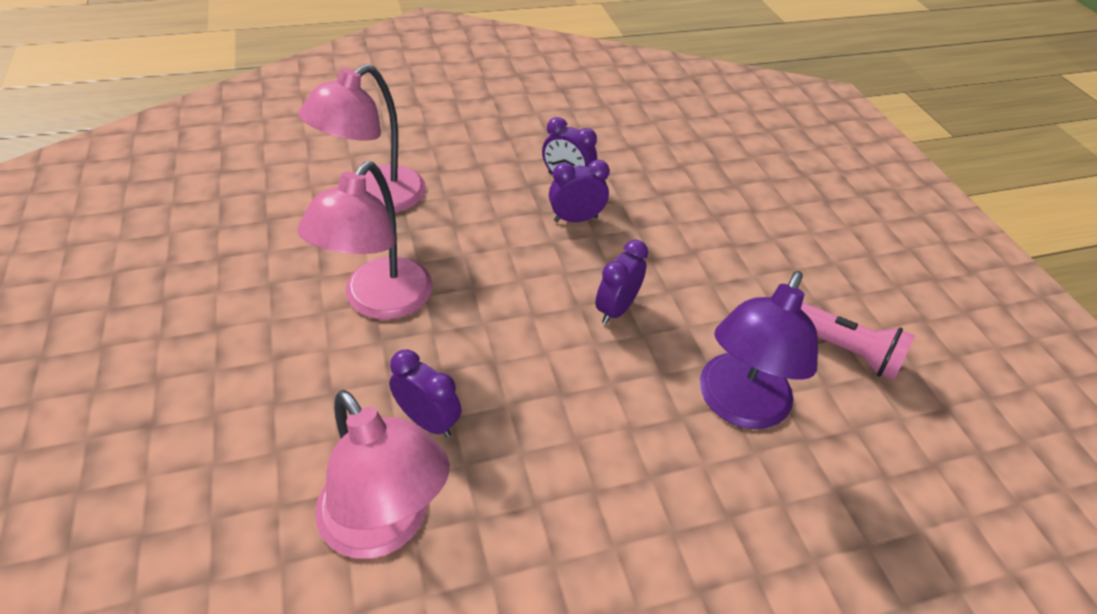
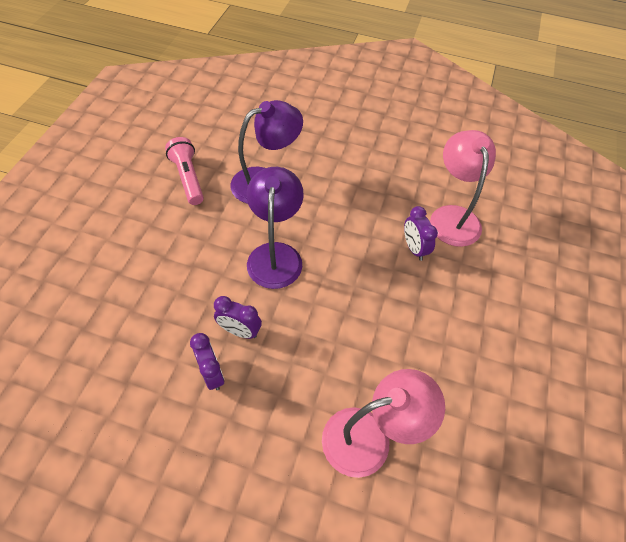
camera: 145 degrees left, 10 degrees up
pink lamp [297,162,433,320] -> none
purple clock [595,240,648,324] -> purple lamp [246,167,304,289]

